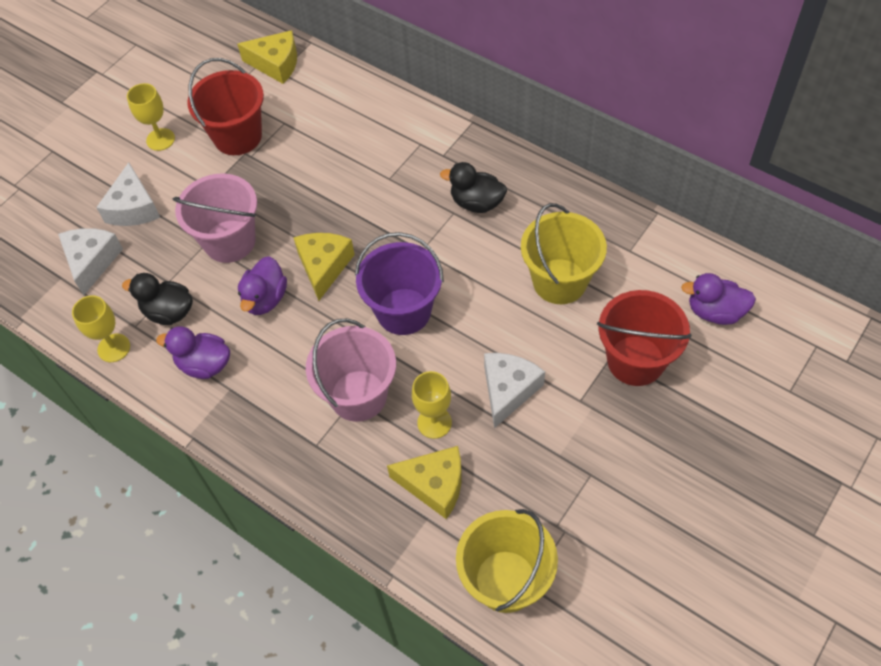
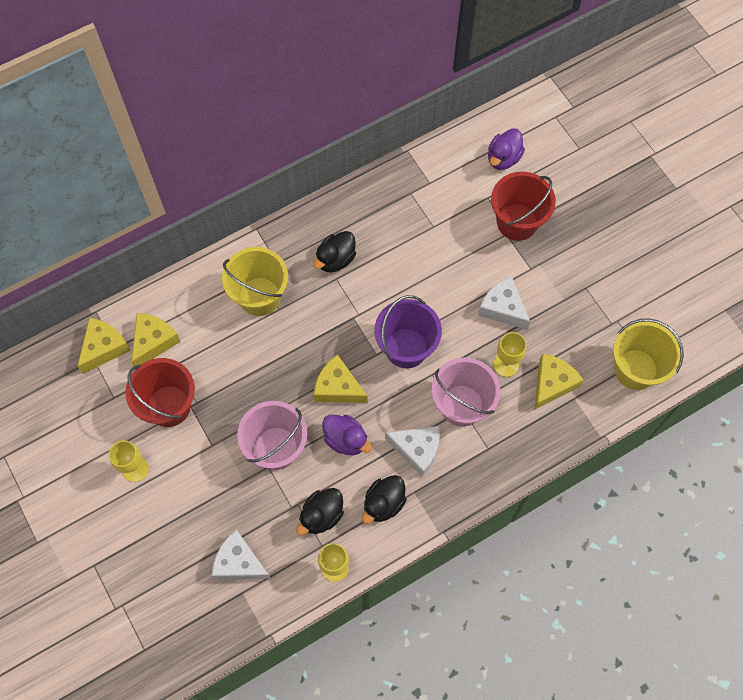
camera: 70 degrees left, 10 degrees up
white cheese [96,162,160,226] -> white cheese moved to [385,426,440,477]
purple duck [156,326,230,379] -> black duck [362,475,407,524]
yellow bucket [521,203,607,304] -> yellow bucket moved to [222,247,288,316]
none -> yellow cheese [131,313,181,366]

